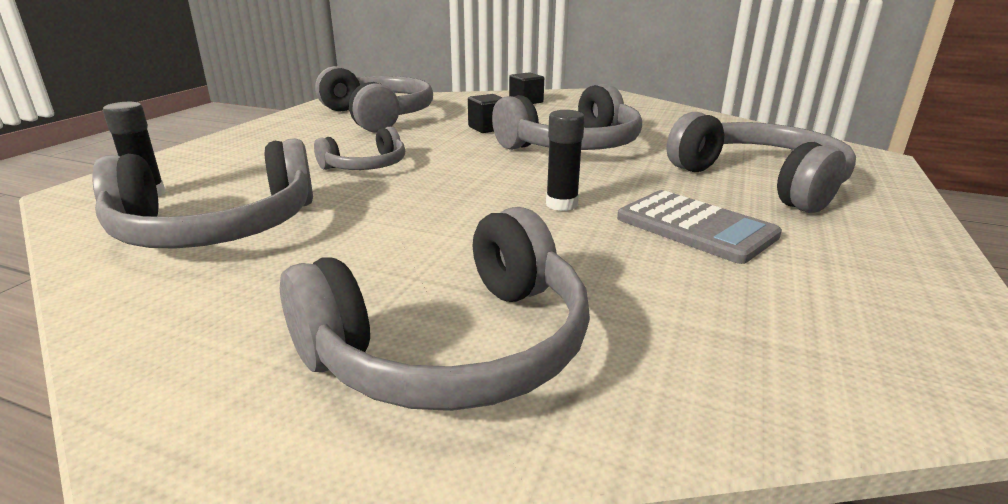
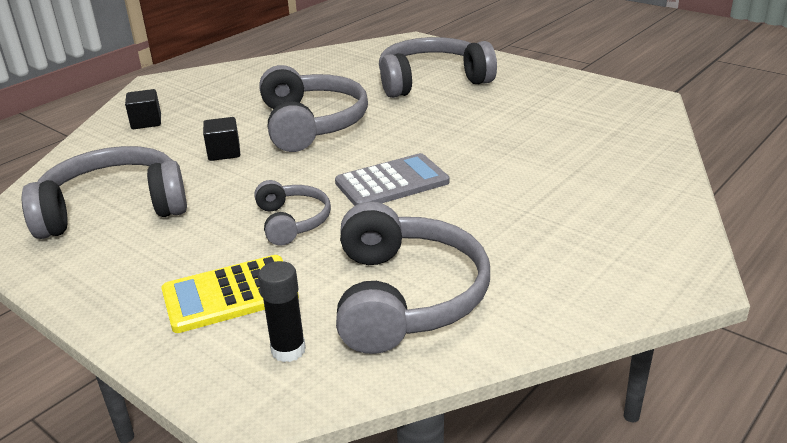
camera: 70 degrees left, 5 degrees up
grey headphones [280,207,590,411] -> none
black glue stick [546,110,585,211] -> none
grey calculator [617,190,782,264] -> grey calculator moved to [335,153,449,206]
none -> yellow calculator [161,255,299,333]

